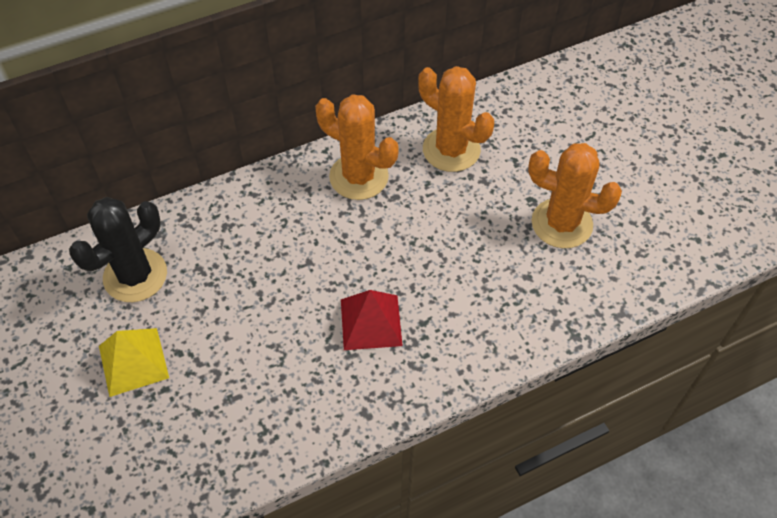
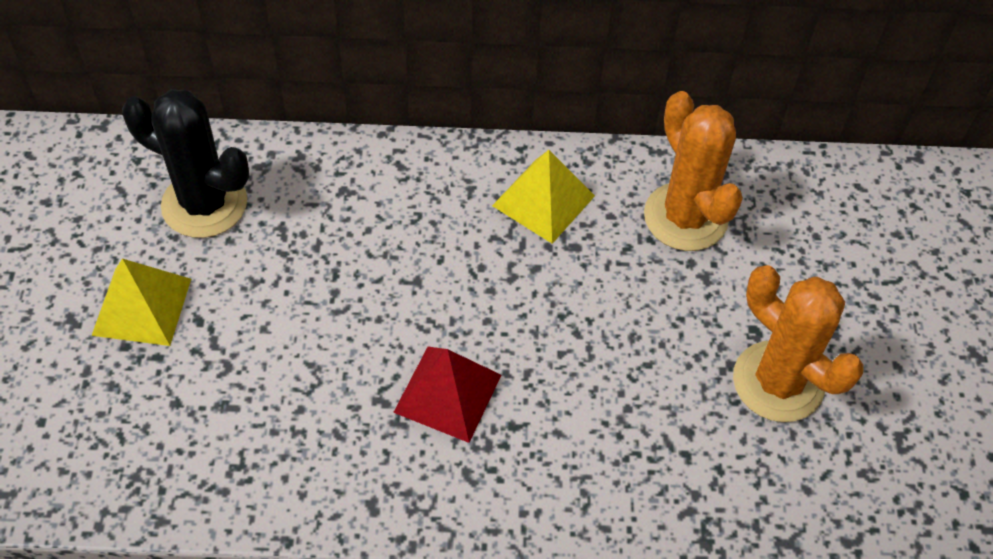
camera: 25 degrees right, 0 degrees up
black cactus [69,197,167,302] -> black cactus turned 45 degrees clockwise [122,89,249,238]
orange cactus [315,94,399,200] -> yellow pyramid [492,150,595,244]

